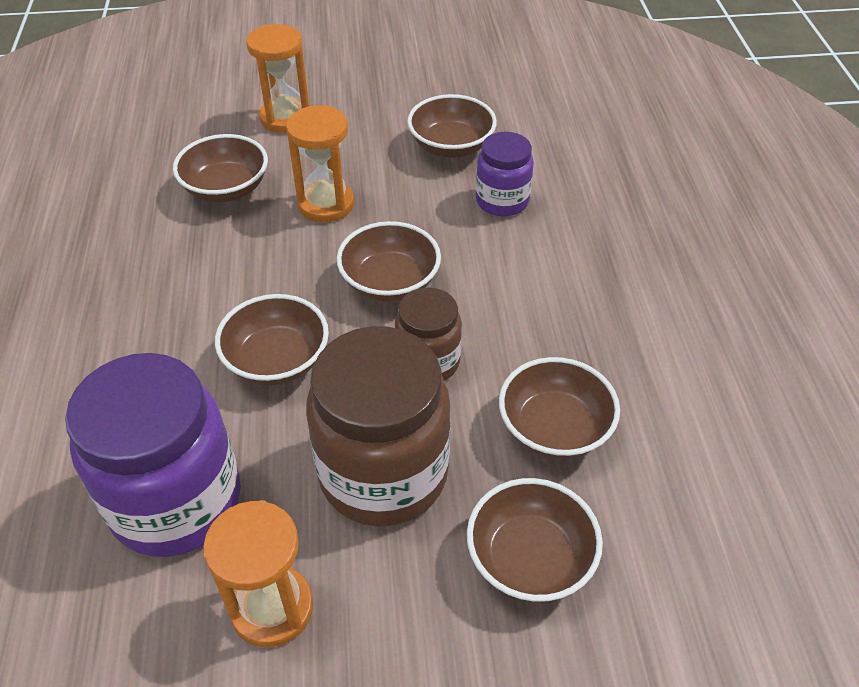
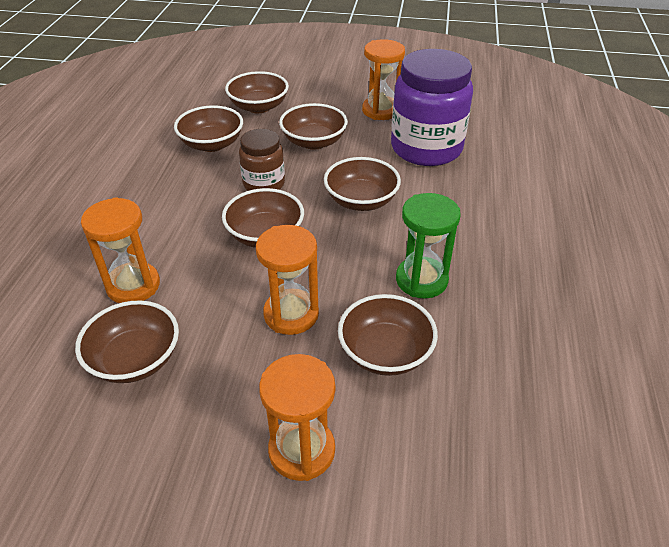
camera: 165 degrees left, 5 degrees down
brown jar [306,326,451,527] -> brown bowl [279,103,348,150]
purple jar [476,132,534,216] -> orange hourglass [81,197,160,303]
none -> green hourglass [396,193,461,298]

